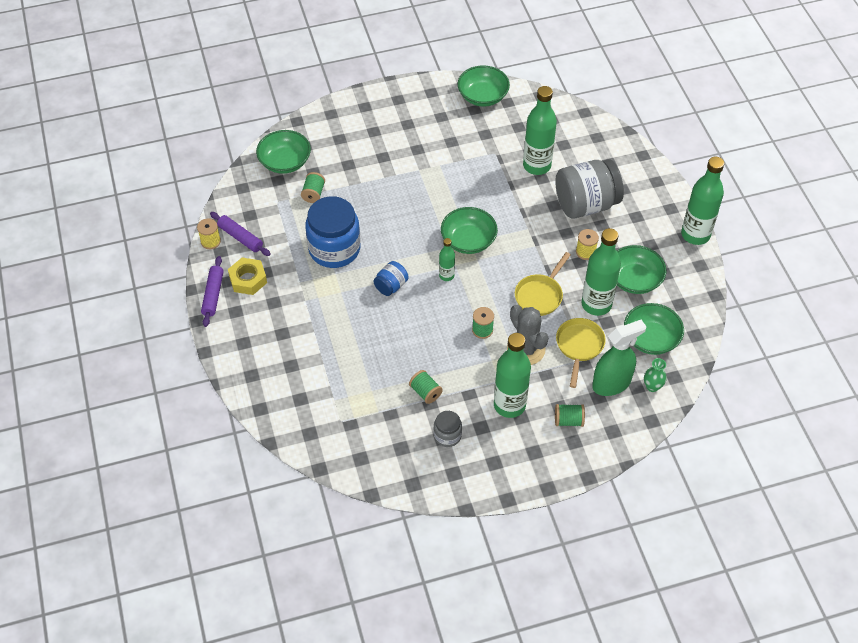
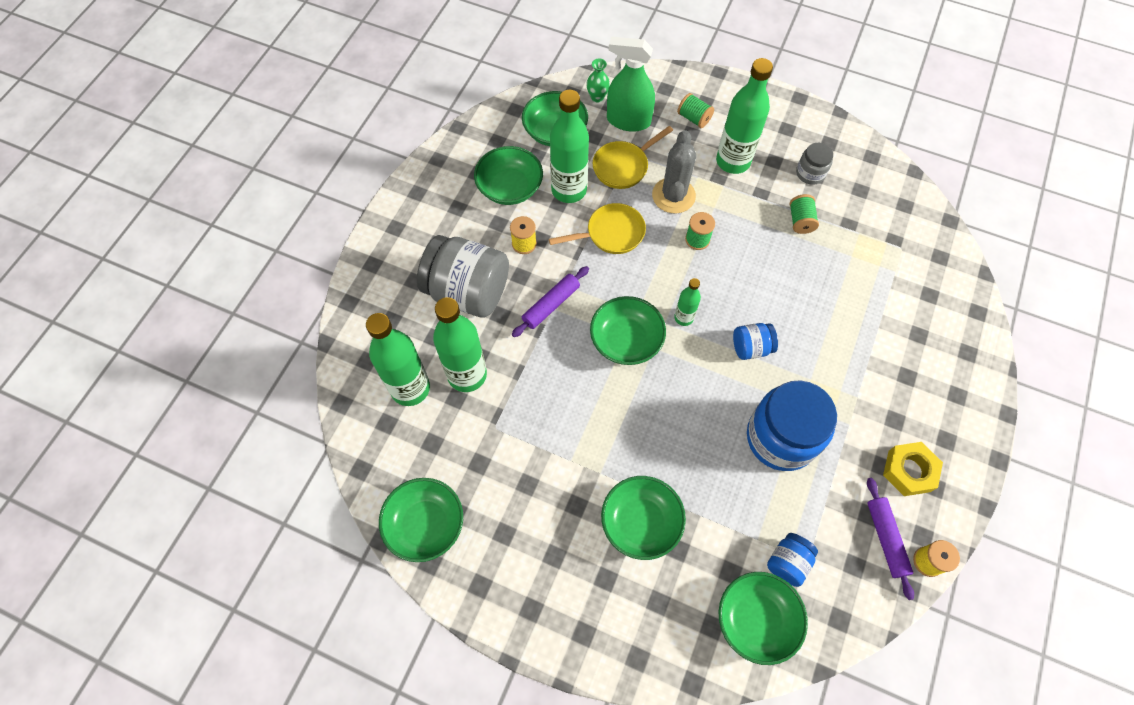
camera: 140 degrees left, 10 degrees up
purple rolling pin [201,256,224,327] -> purple rolling pin moved to [512,266,589,337]
green spool [301,172,325,203] -> none
green bottle [681,156,724,245] -> green bottle moved to [366,313,430,406]
none -> green bowl [601,476,686,560]
none -> blue jar [767,533,818,587]

